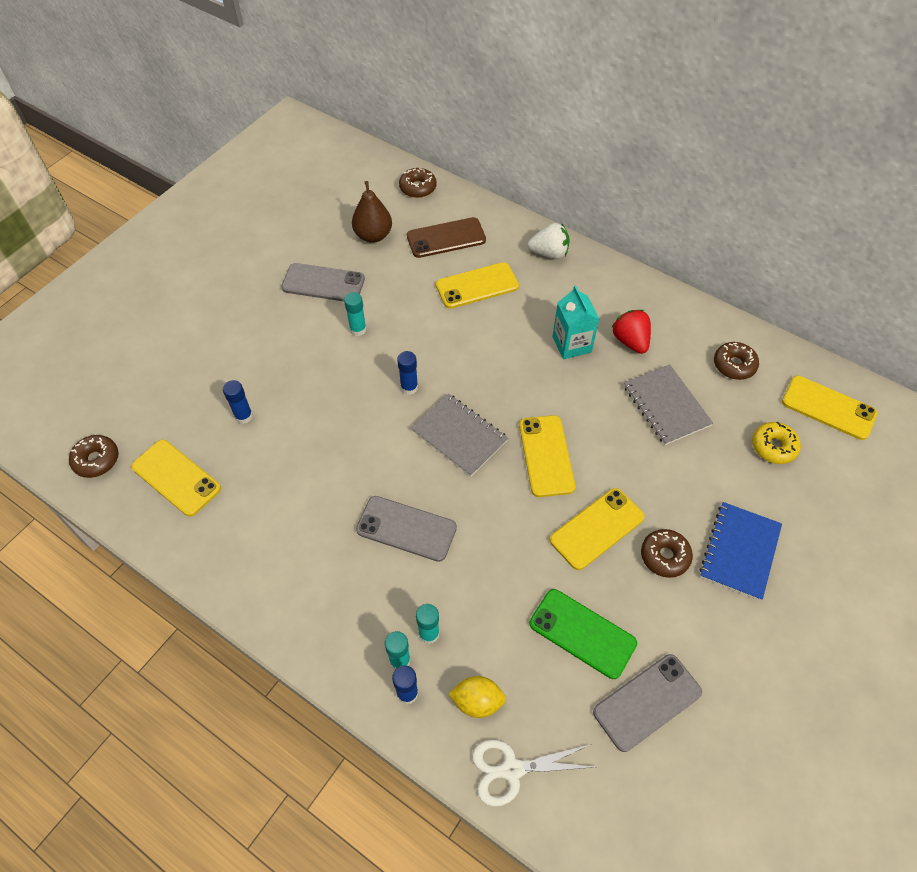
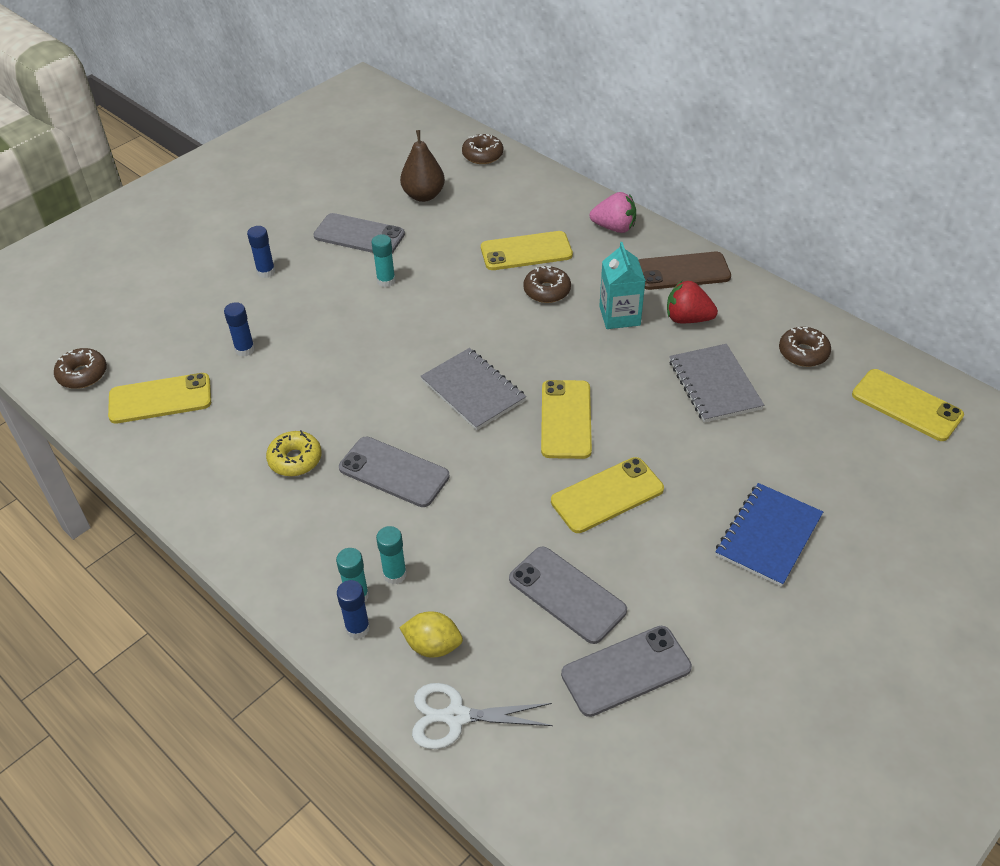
camera: 10 degrees right, 10 degrees down
yellow phone [132,440,221,517] -> yellow phone turned 60 degrees counterclockwise [108,373,211,424]
blue glue stick [397,351,418,395] -> blue glue stick moved to [247,226,275,278]
brown phone [407,217,486,258] -> brown phone moved to [639,252,731,290]
white strawberry [528,223,570,259] -> pink strawberry [590,192,636,233]
green phone [530,589,637,679] -> grey phone [509,547,627,644]
red strawberry [612,310,651,354] -> red strawberry turned 60 degrees counterclockwise [667,281,718,323]
brown donut [641,529,693,578] -> brown donut moved to [523,266,571,303]
yellow donut [752,422,801,464] -> yellow donut moved to [266,430,322,476]

